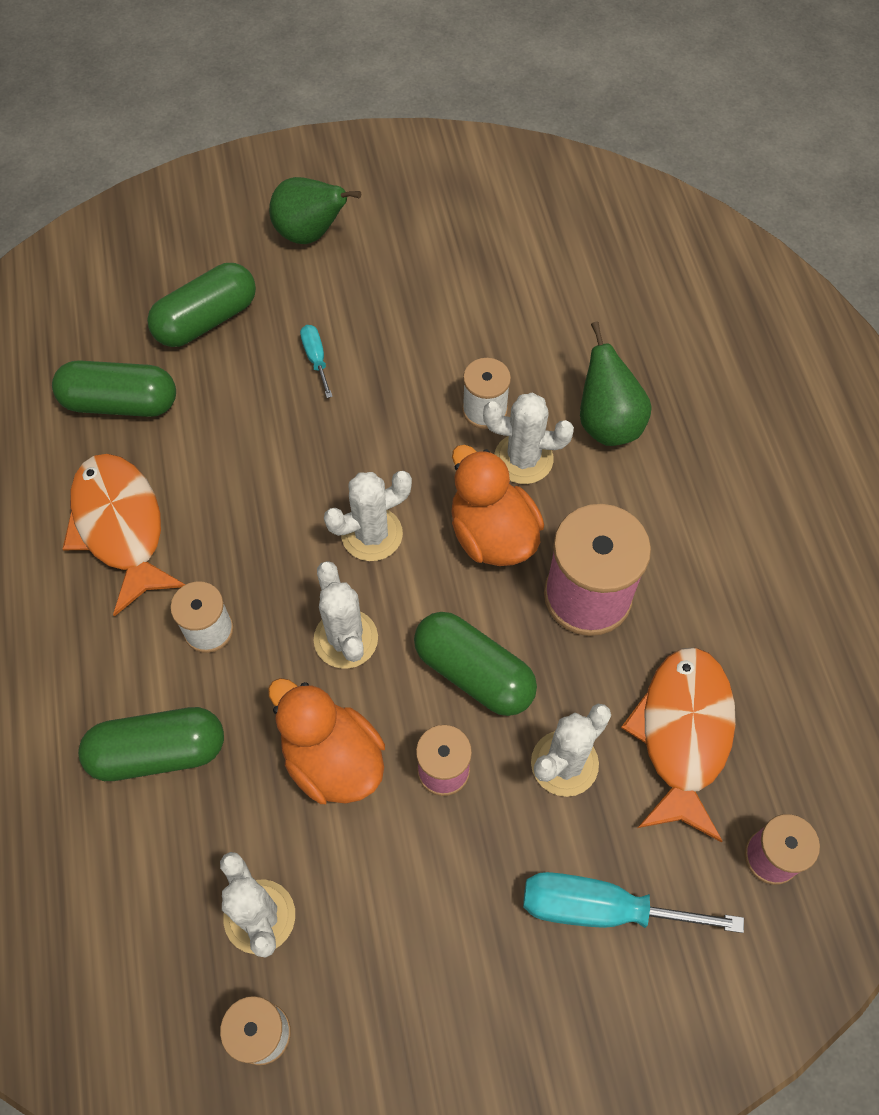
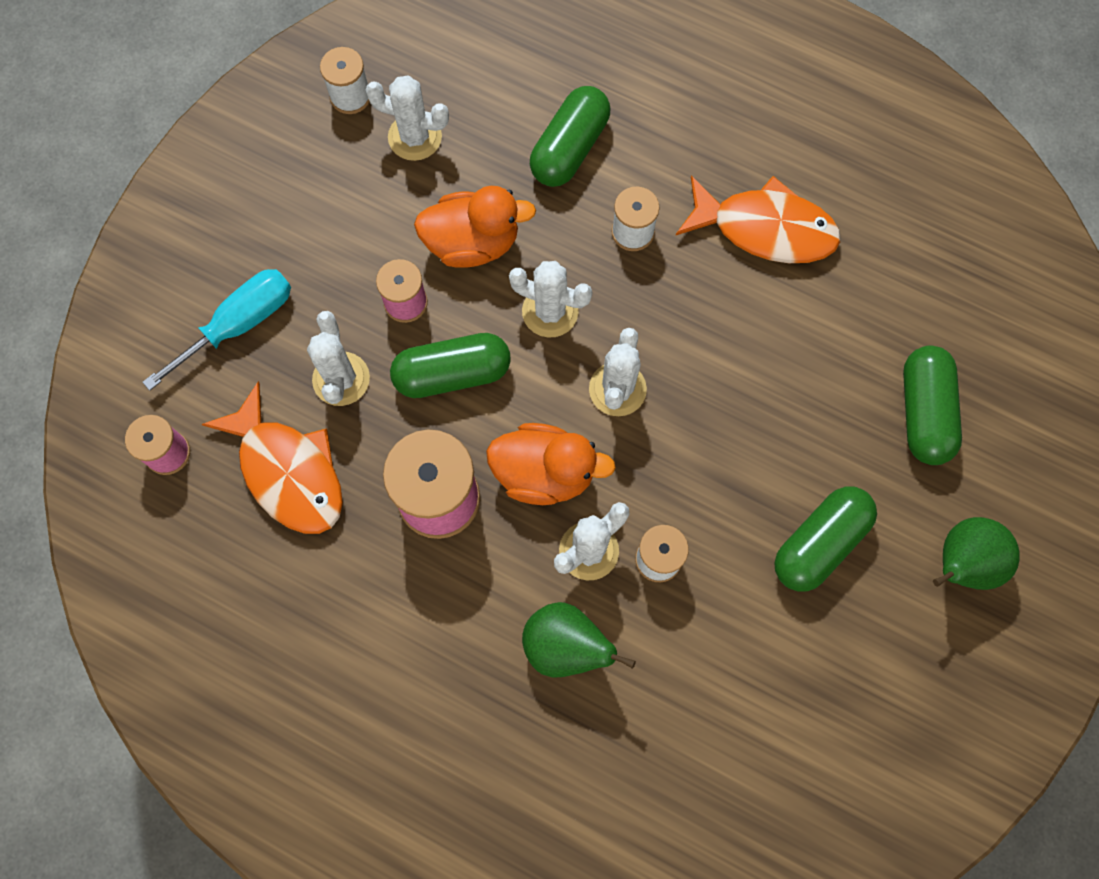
camera: 130 degrees right, 10 degrees up
green capsule [52,360,176,417] -> green capsule moved to [774,486,877,592]
turquoise screwdriver [300,325,333,398] -> none

